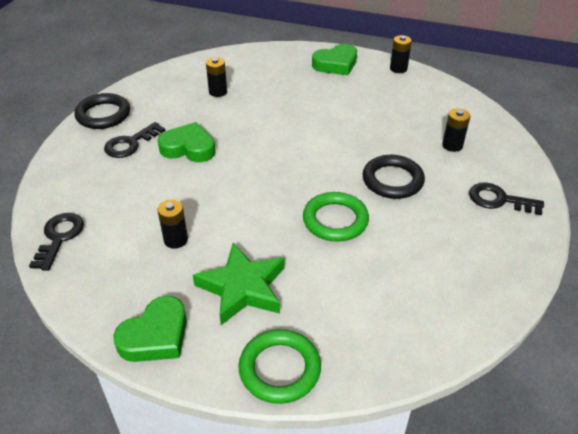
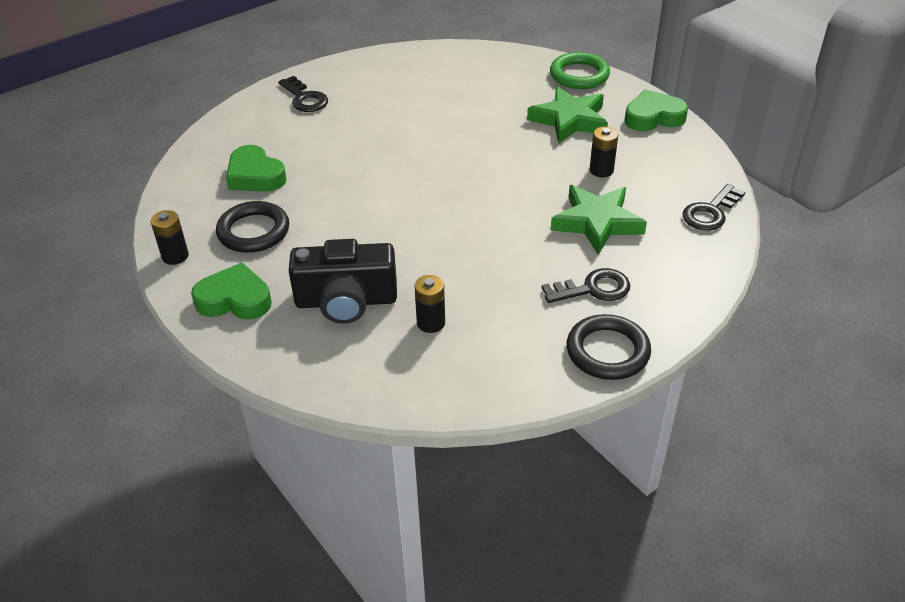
camera: 145 degrees left, 0 degrees up
green heart [157,122,216,162] -> green heart moved to [226,145,286,192]
green ring [303,192,369,242] -> none
black ring [363,155,425,199] -> black ring moved to [216,201,289,253]
black battery [442,109,470,152] -> none
none -> black camera [288,239,397,324]
none -> green star [551,185,647,255]

